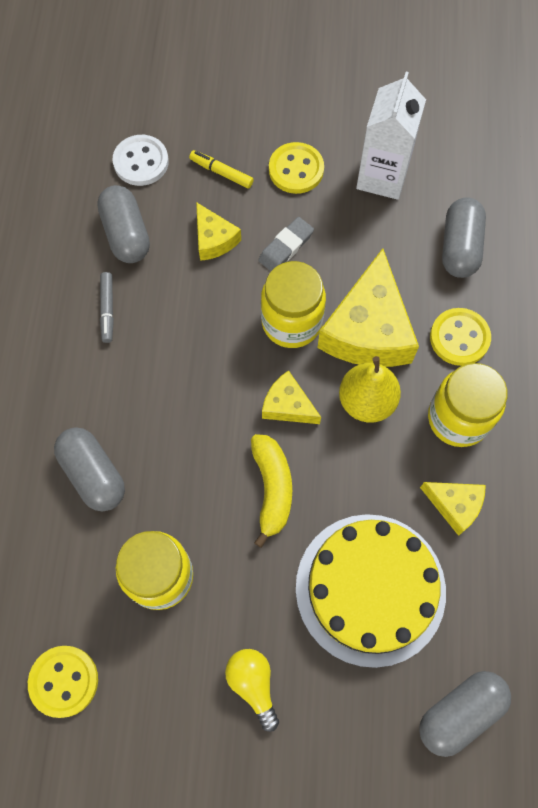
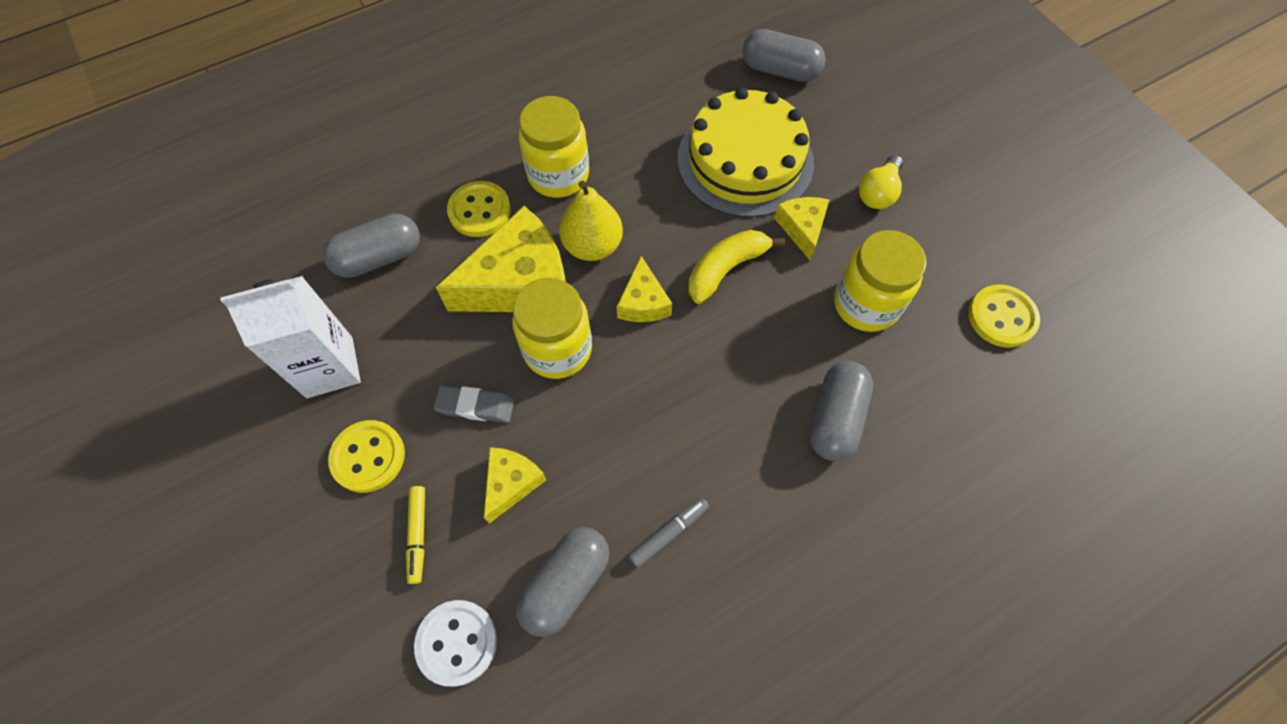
camera: 125 degrees left, 5 degrees down
yellow cheese [420,482,486,536] -> yellow cheese moved to [774,197,829,260]

